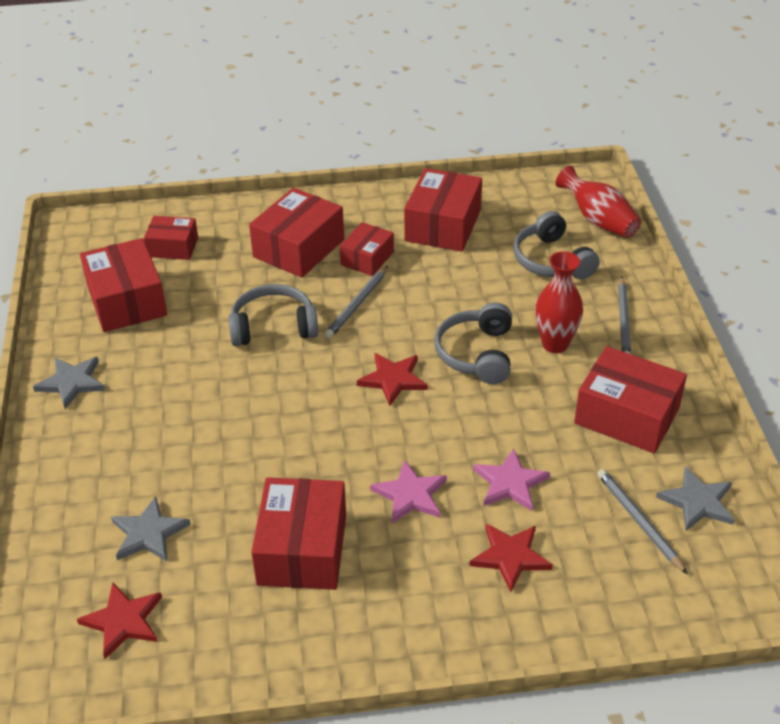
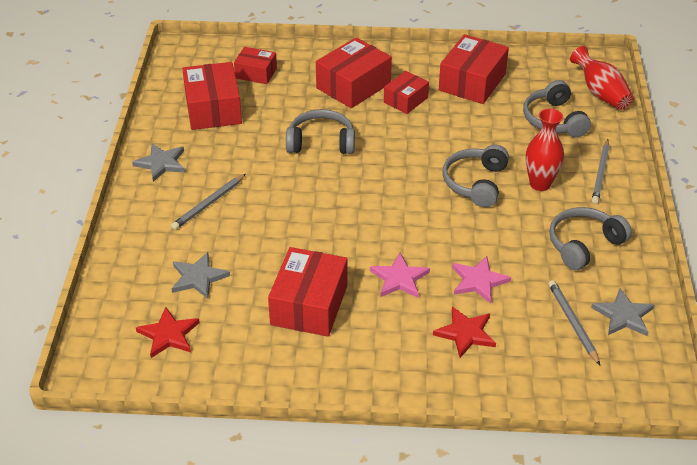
camera: 10 degrees right, 0 degrees up
grey pencil [324,266,388,339] -> grey pencil moved to [171,174,246,230]
red star [357,353,428,406] -> none
red box [574,346,687,453] -> grey headphones [549,207,632,270]

